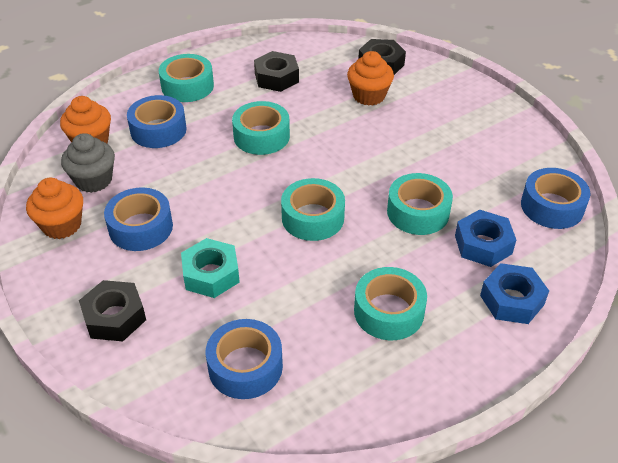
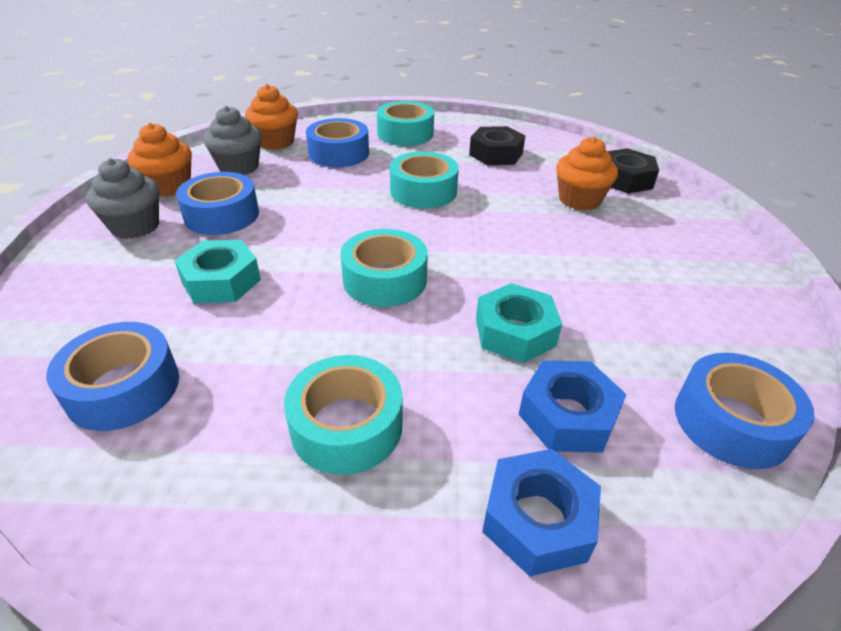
camera: 35 degrees right, 5 degrees down
black nut [79,280,146,341] -> none
turquoise tape [387,173,453,235] -> turquoise nut [476,283,562,363]
none -> grey cupcake [86,158,159,239]

